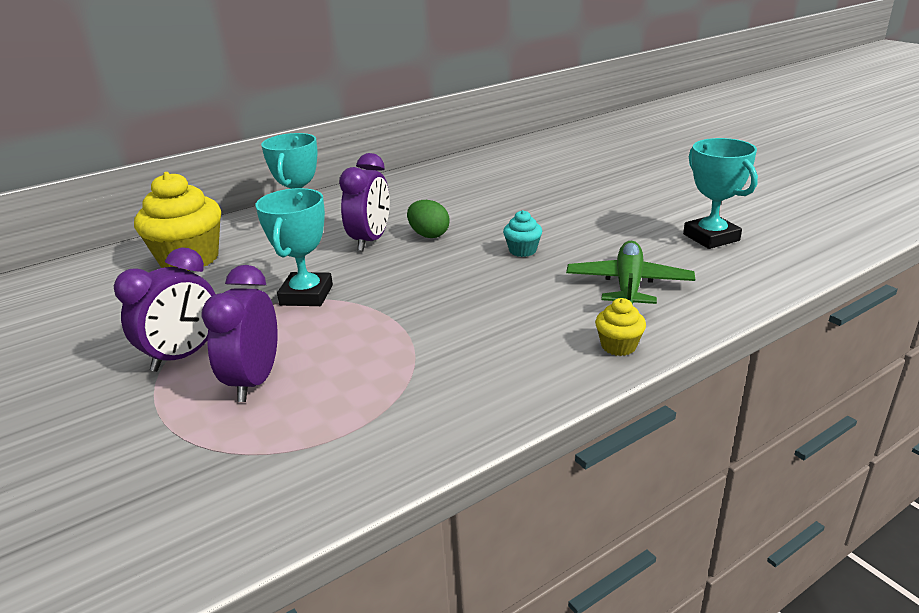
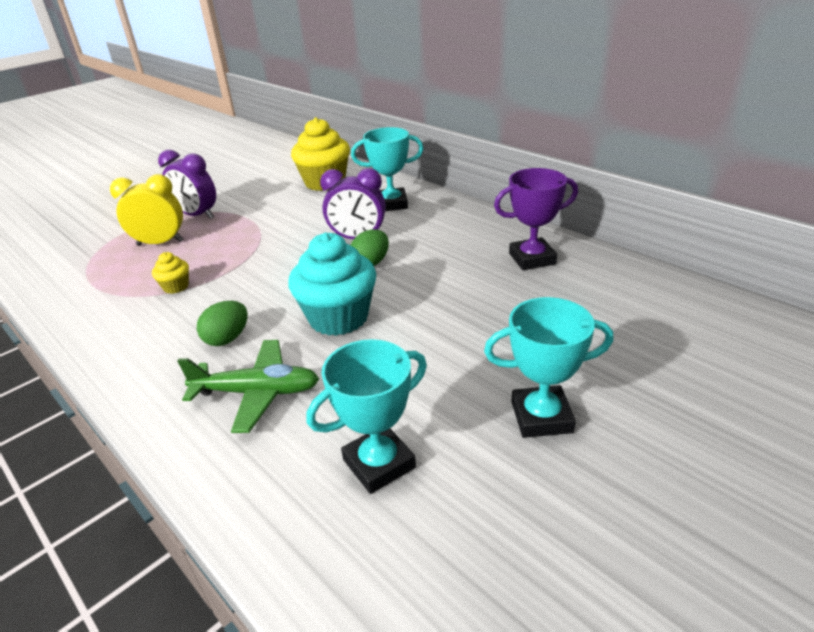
camera: 80 degrees right, 5 degrees up
purple clock [201,265,278,402] -> yellow clock [110,174,184,246]
turquoise trophy [255,188,333,306] -> turquoise trophy moved to [484,297,614,438]
turquoise cupcake [503,210,542,257] -> turquoise cupcake [288,232,376,336], size x2.15
yellow cupcake [595,298,646,356] -> yellow cupcake moved to [152,252,189,294]
none -> green egg [197,301,248,346]
none -> purple trophy [494,168,578,270]

